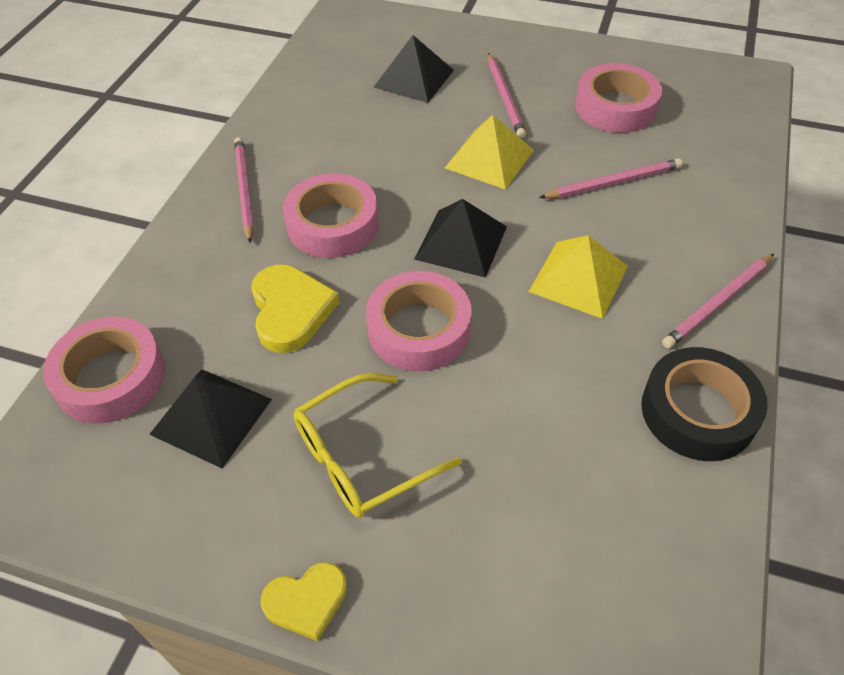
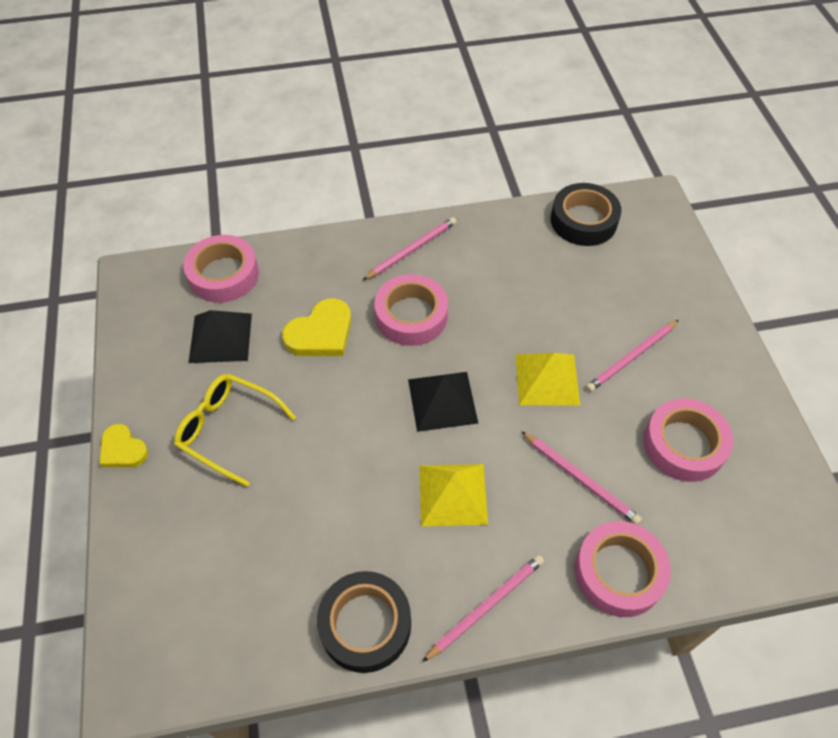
camera: 60 degrees right, 5 degrees up
pink tape [366,271,472,371] -> pink tape moved to [575,521,671,617]
black pyramid [373,35,454,103] -> none
pink pencil [662,254,774,348] -> pink pencil turned 120 degrees clockwise [422,555,544,662]
none -> black tape [551,183,622,246]

